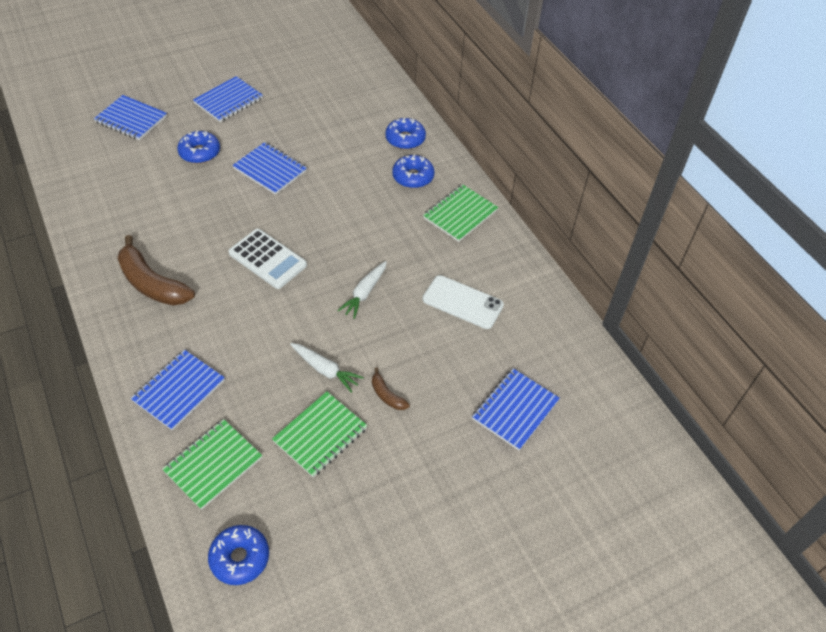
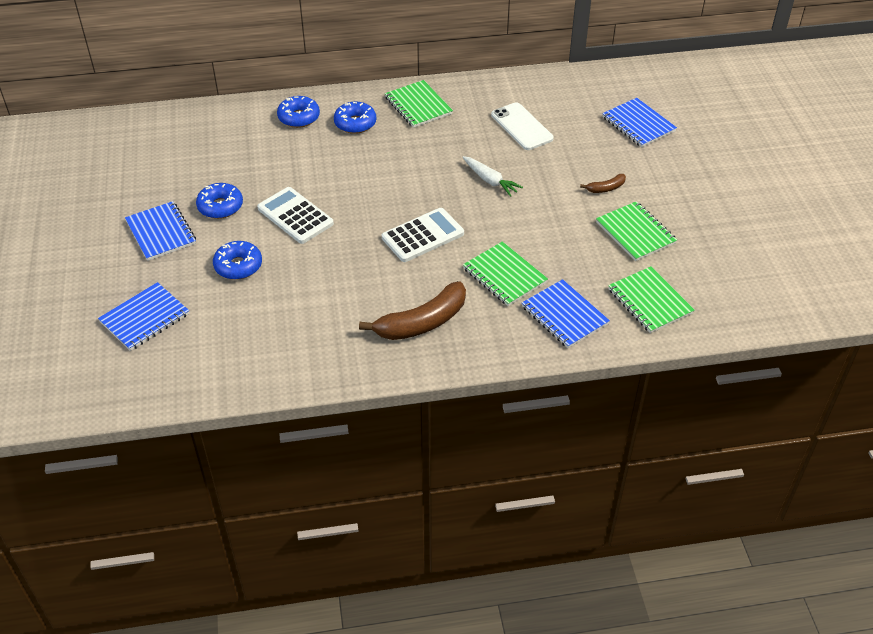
camera: 70 degrees left, 5 degrees down
blue donut [208,525,269,585] -> blue donut moved to [196,183,243,219]
blue notebook [232,142,307,195] -> white calculator [257,187,334,244]
white carrot [290,343,364,393] -> none
white phone [422,275,504,329] -> white phone turned 75 degrees counterclockwise [491,102,554,150]
none -> green notebook [463,242,548,306]

